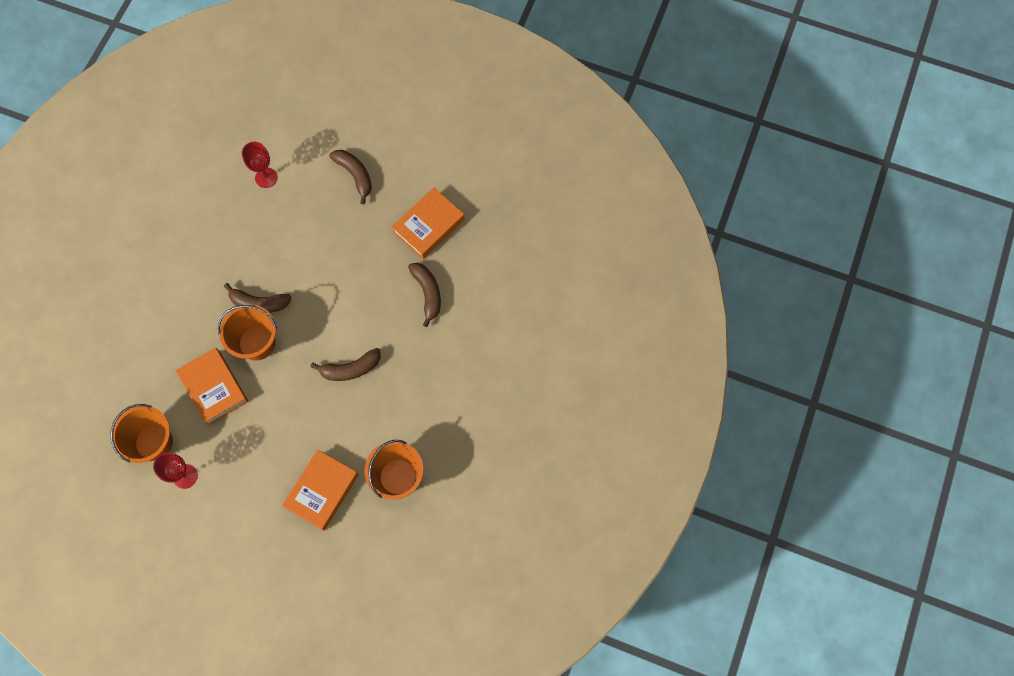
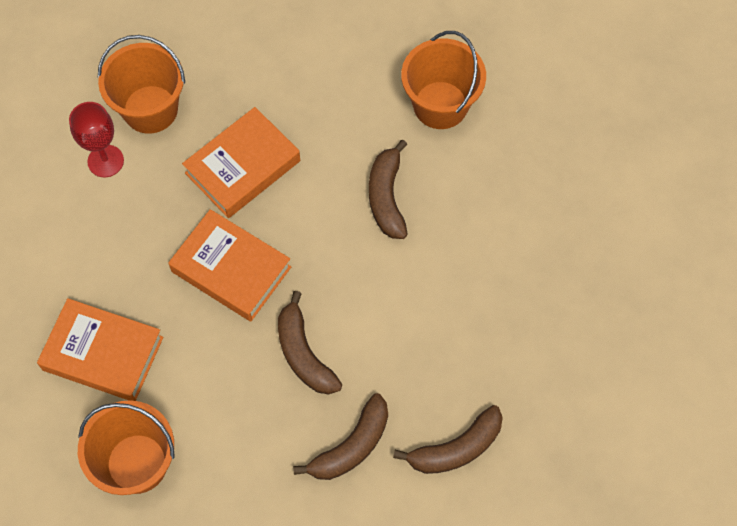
camera: 80 degrees right, 5 degrees down
orange bucket [218,305,277,361] -> orange bucket moved to [401,31,486,129]
red goblet [242,142,278,188] -> none
brown banana [329,150,372,204] -> brown banana moved to [293,393,388,480]
orange book [392,187,465,259] -> orange book moved to [168,209,291,321]

